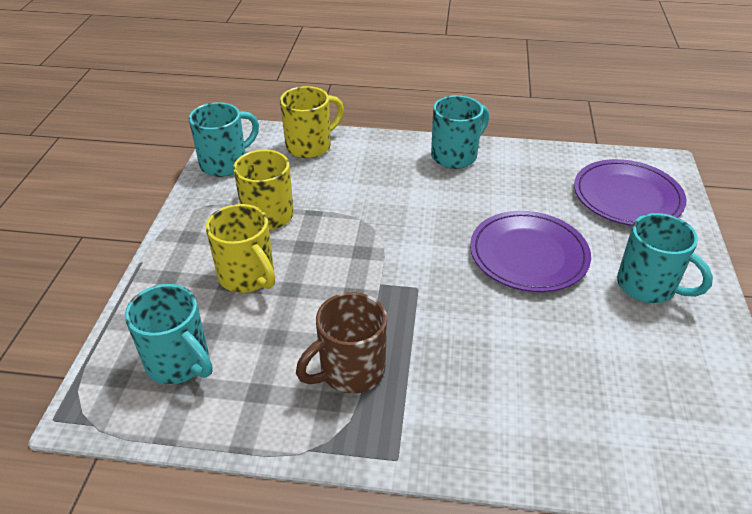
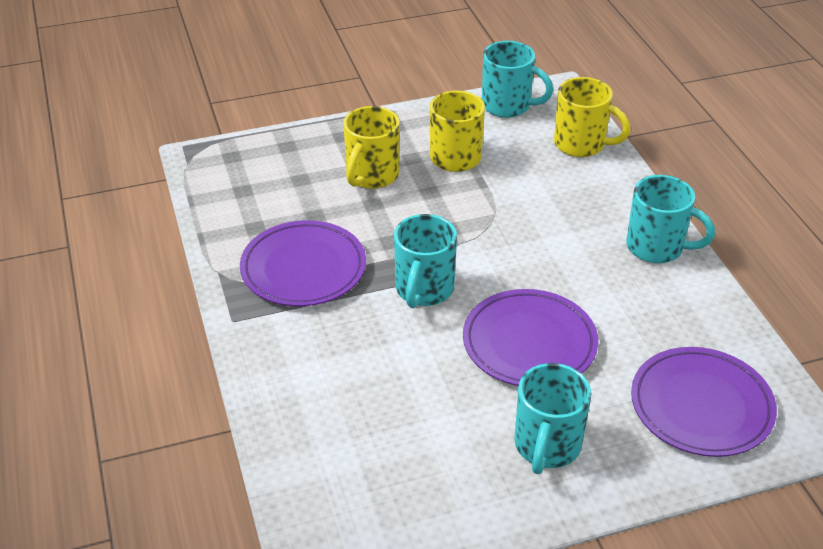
camera: 65 degrees right, 0 degrees up
turquoise mug [125,284,213,384] -> turquoise mug moved to [394,214,457,308]
brown mug [296,292,387,394] -> purple plate [240,220,366,306]

